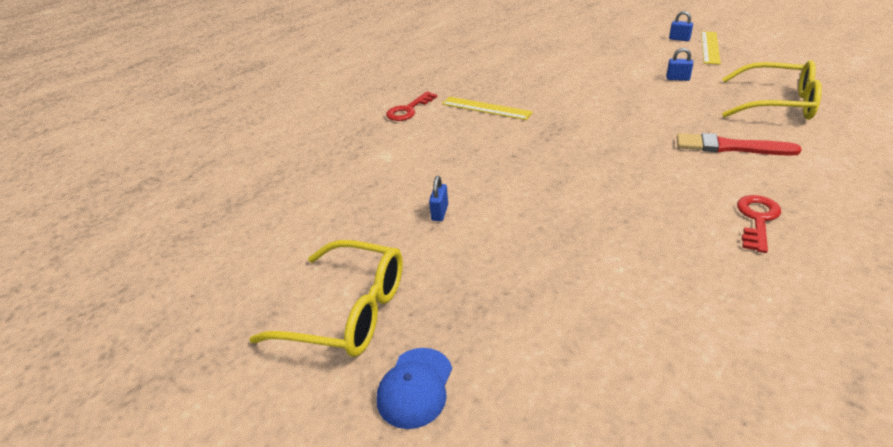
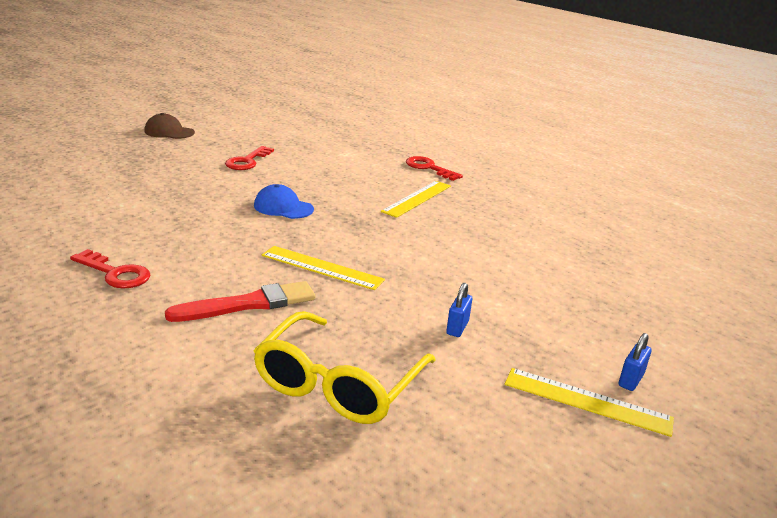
camera: 90 degrees right, 10 degrees down
yellow glasses [249,240,403,357] -> brown cap [144,113,195,139]
blue cap [377,348,452,429] -> blue cap moved to [254,184,314,219]
blue padlock [429,176,448,221] -> red key [225,146,274,170]
red brush [677,133,802,156] -> red brush turned 45 degrees clockwise [165,281,315,322]
none -> yellow ruler [262,246,385,290]

